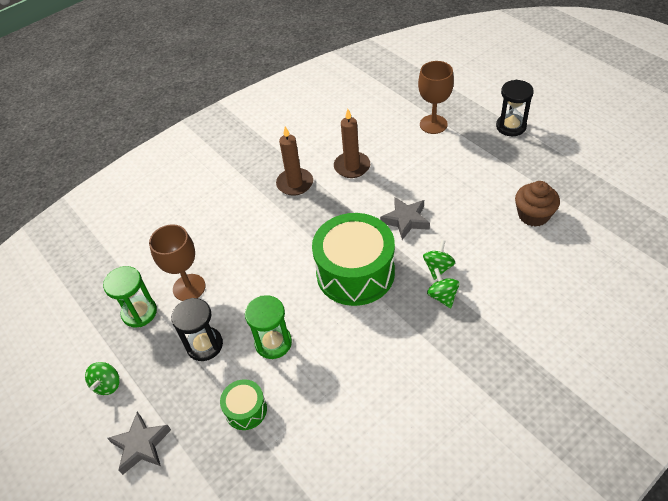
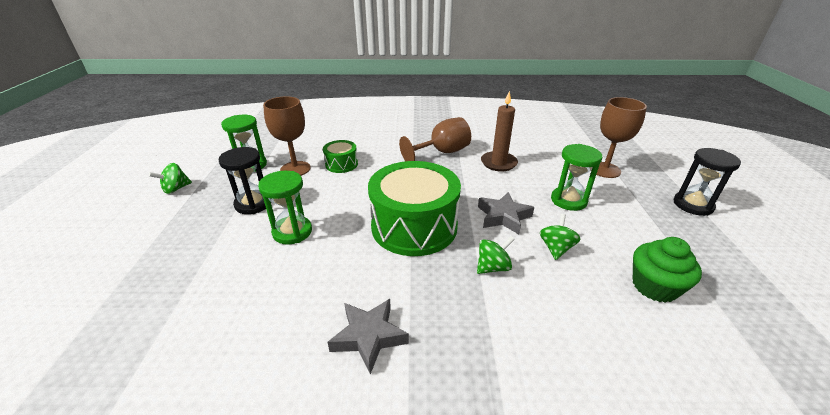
camera: 35 degrees right, 15 degrees down
grey star [107,412,171,475] -> grey star moved to [327,299,409,374]
green drum [220,379,267,430] -> green drum moved to [323,140,358,173]
brown candle [276,127,313,196] -> brown goblet [399,117,471,161]
green spinning top [427,268,460,308] -> green spinning top moved to [540,214,580,260]
brown cupcake [515,181,560,227] -> green cupcake [633,237,702,303]
none -> green hourglass [551,144,603,211]

